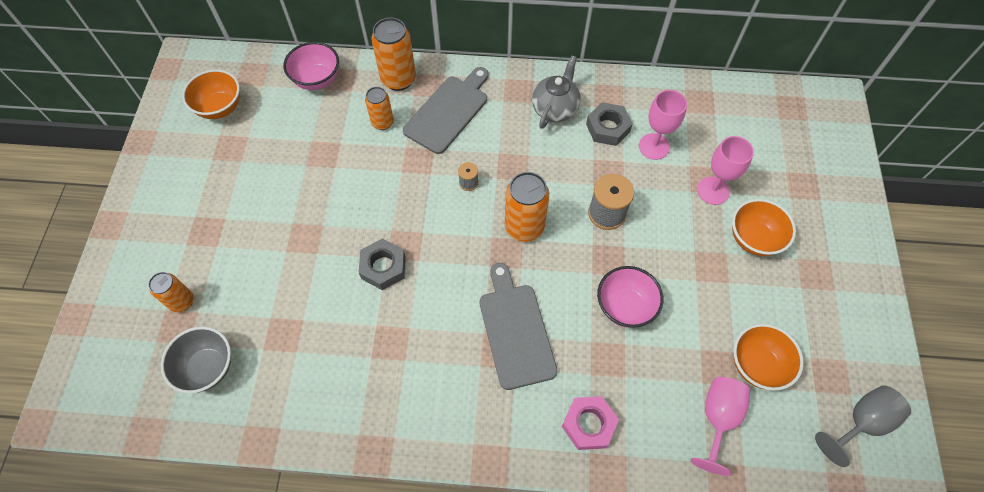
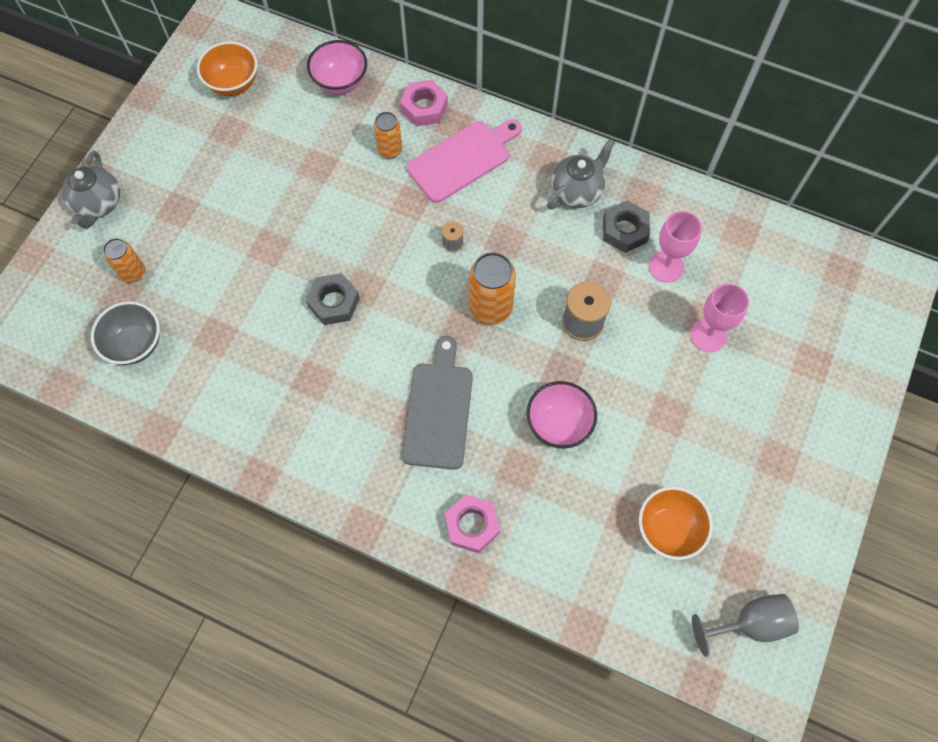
camera: 20 degrees right, 5 degrees up
orange can [372,18,416,91] -> pink nut [400,79,448,127]
grey cutting board [403,67,489,154] -> pink cutting board [407,119,522,203]
pink goblet [691,377,750,476] -> none
orange bowl [732,199,796,256] -> none
none -> grey teapot [62,151,120,229]

